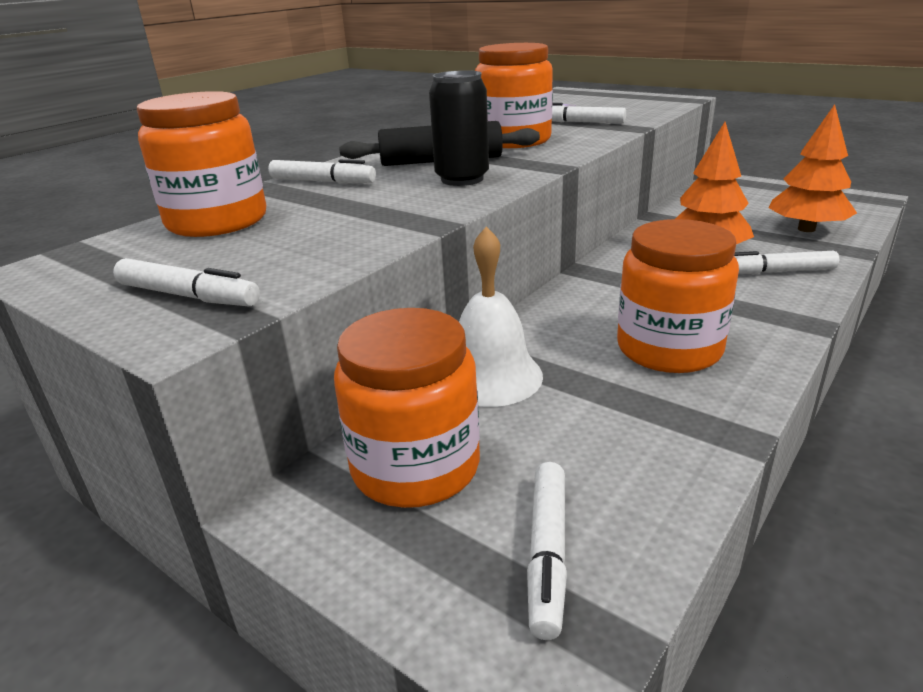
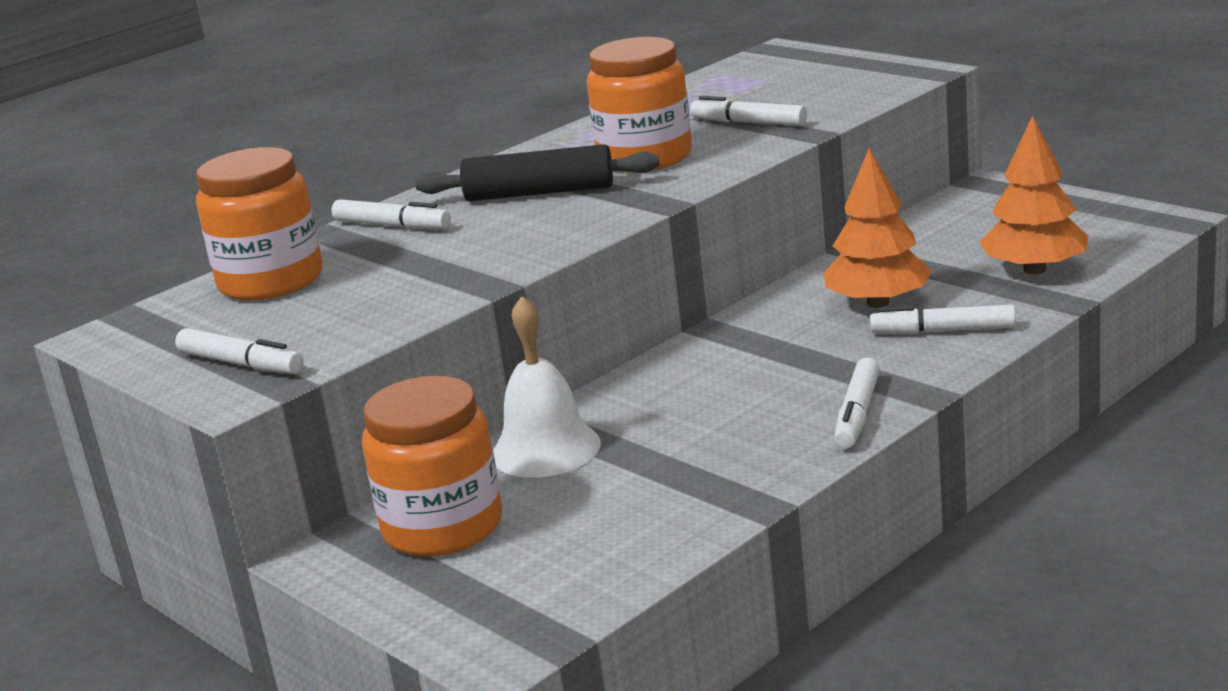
camera: 10 degrees right, 5 degrees down
black can [429,70,489,186] -> none
white marker [527,462,567,640] -> white marker moved to [834,358,880,449]
orange jar [617,219,739,373] -> none

